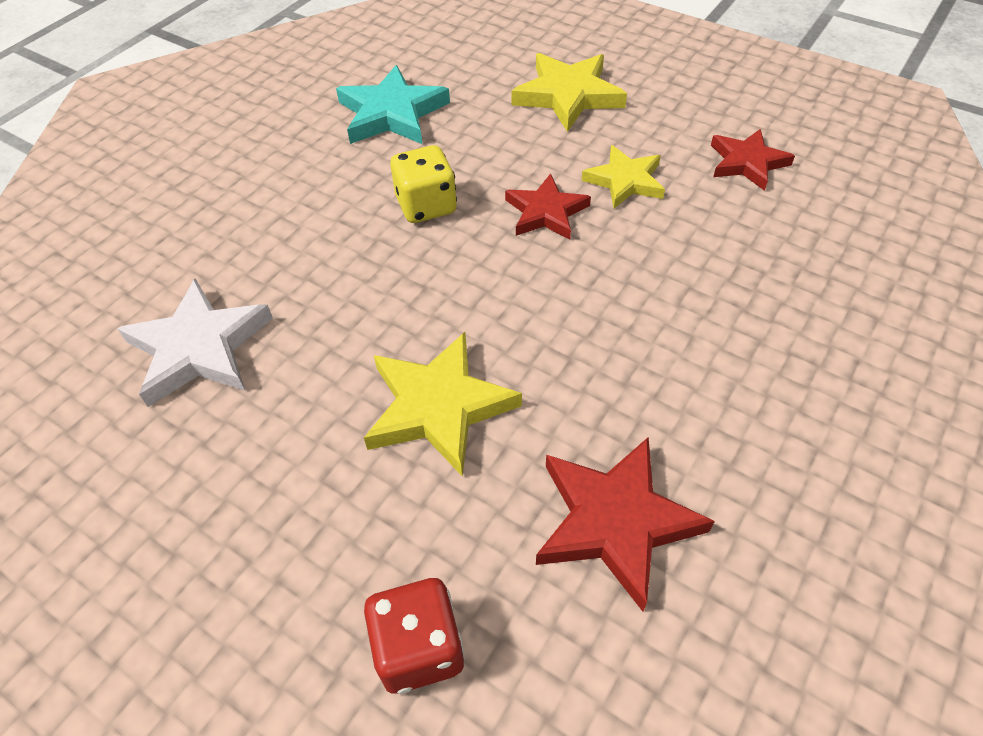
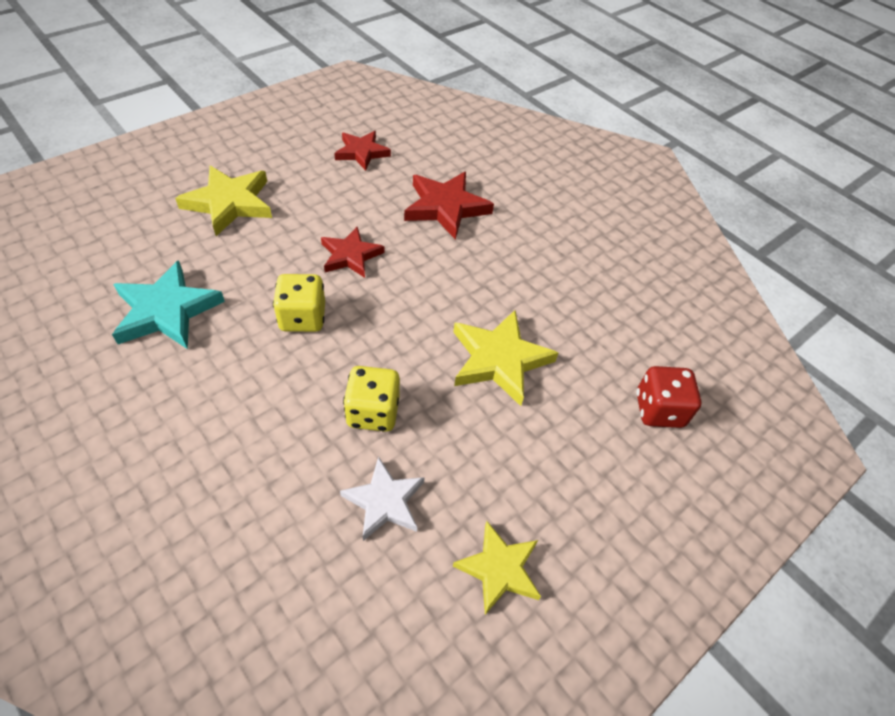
camera: 80 degrees left, 0 degrees up
white star [117,279,273,407] -> white star [340,457,425,541], size x0.67
red star [536,437,715,611] -> red star moved to [404,171,494,240]
yellow star [581,145,665,209] -> yellow star moved to [453,521,541,615]
none -> yellow dice [343,366,400,432]

